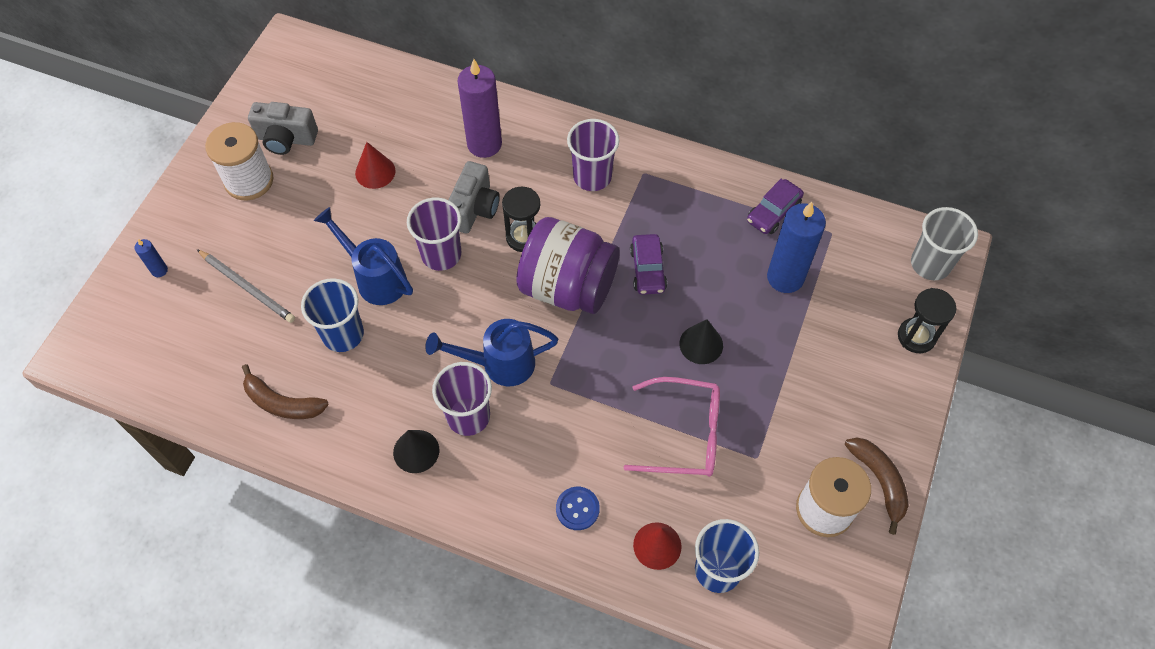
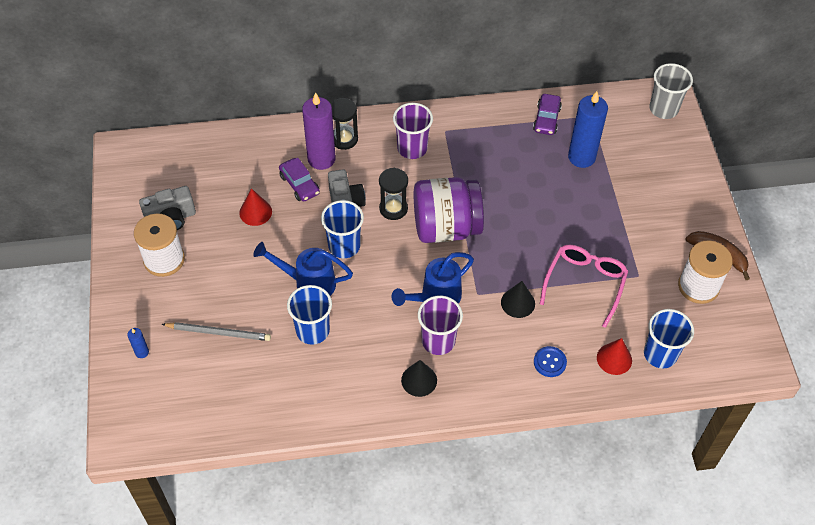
camera: 30 degrees left, 5 degrees down
brown banana [242,364,329,419] -> none
purple cup [407,198,461,271] -> blue cup [321,200,364,258]
pink glasses [624,377,720,477] -> pink glasses turned 45 degrees counterclockwise [540,245,628,328]
purple car [630,234,667,295] -> purple car moved to [279,158,320,202]
black cone [679,319,723,364] -> black cone moved to [501,281,535,318]
black hourglass [898,288,956,353] -> black hourglass moved to [331,98,358,150]

